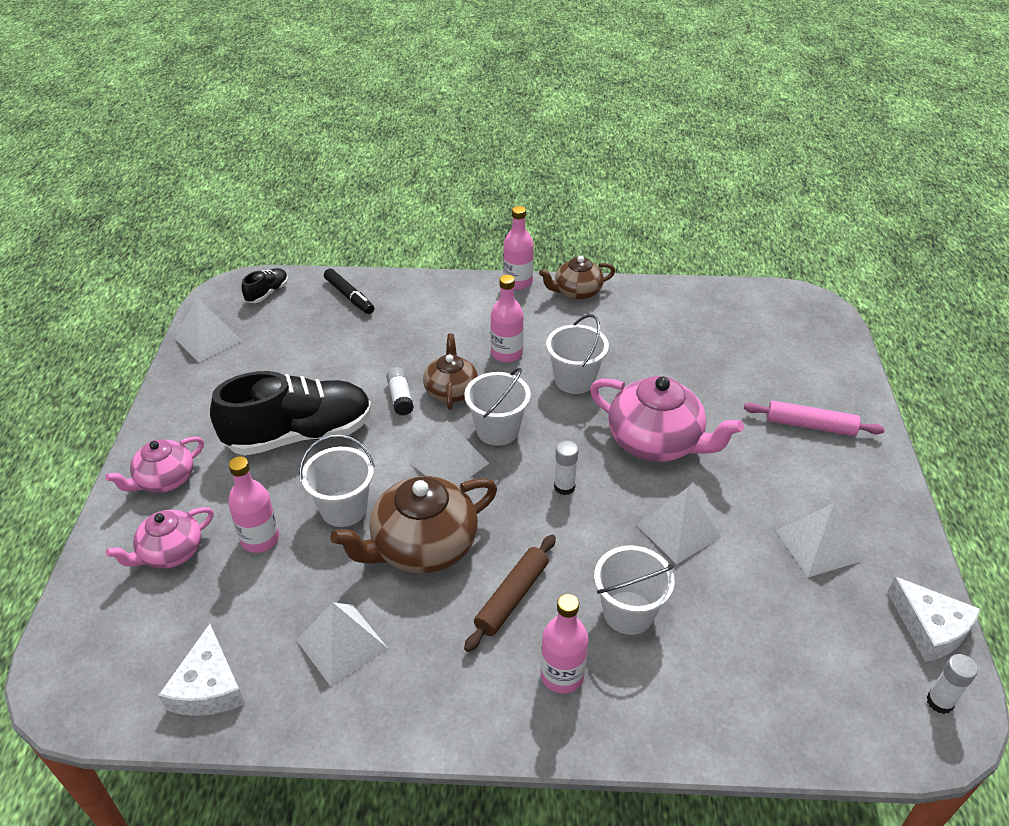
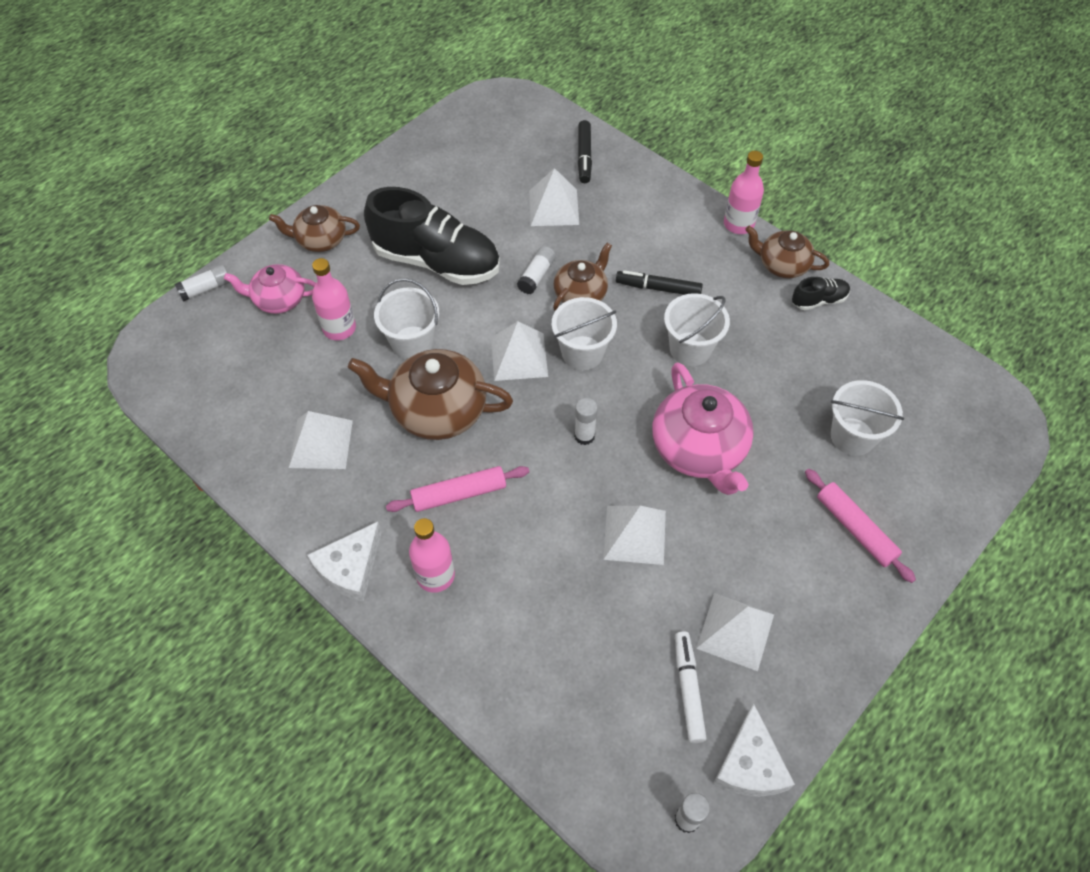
camera: 40 degrees right, 15 degrees up
pink teapot [105,436,204,493] -> brown teapot [269,205,360,252]
white cheese [158,624,245,716] -> white cheese moved to [307,522,382,602]
white pyramid [175,297,242,362] -> white pyramid moved to [529,168,579,226]
black shoe [242,268,288,303] -> black shoe moved to [792,277,850,310]
brown rolling pin [464,534,556,652] -> pink rolling pin [386,466,529,512]
pink bottle [491,275,524,363] -> black marker [616,270,703,295]
white bucket [594,545,675,635] -> white bucket moved to [831,380,904,456]
none -> white glue stick [175,265,230,302]
none -> white marker [675,631,707,743]

